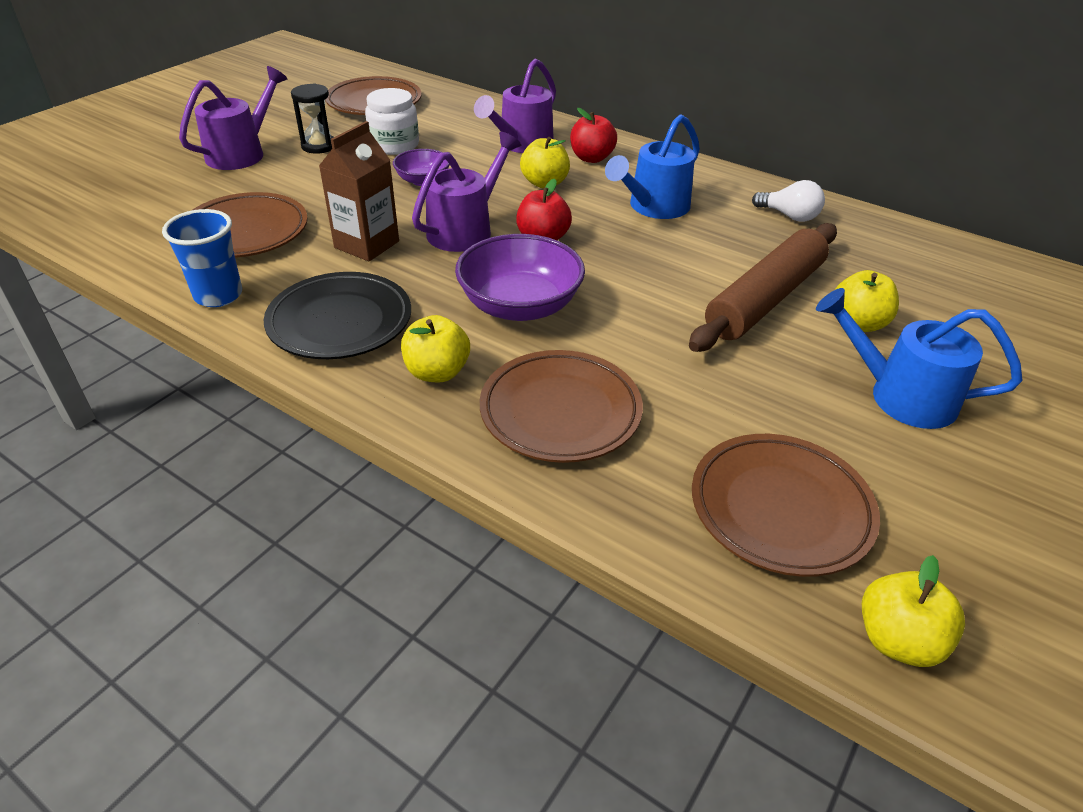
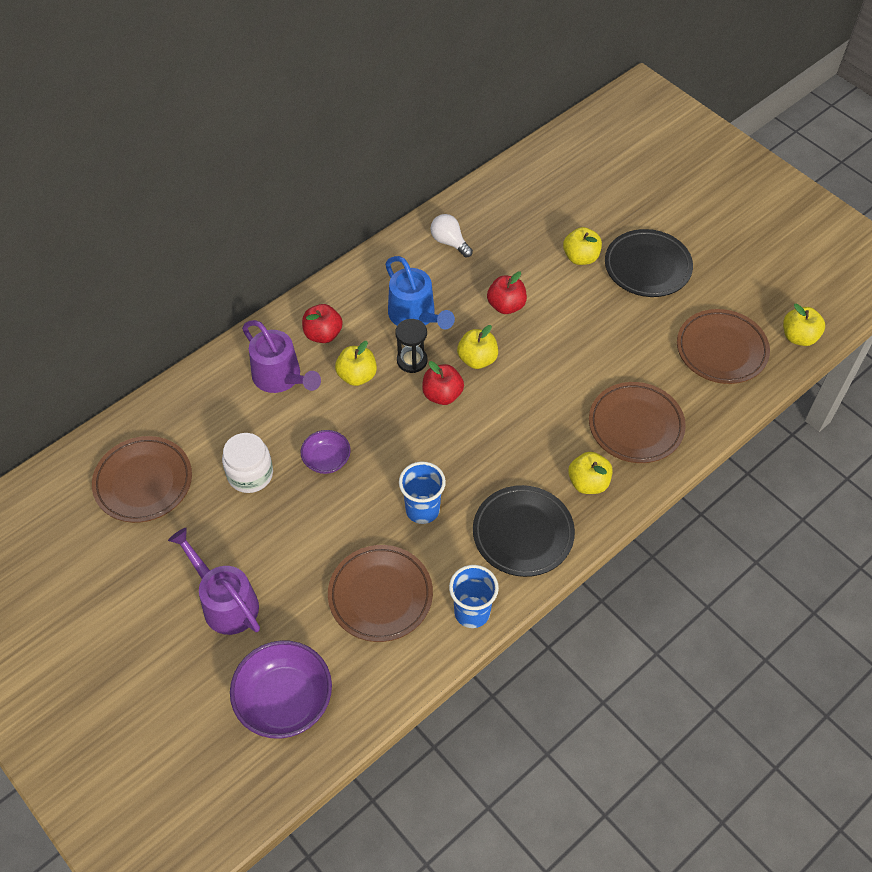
camera: 75 degrees left, 15 degrees up
black hourglass [291,84,334,154] -> black hourglass moved to [395,319,428,373]
brown carton [319,121,399,262] -> blue cup [399,462,446,524]
purple watering can [412,132,521,252] -> none
purple bowl [455,234,585,321] -> purple bowl moved to [230,640,332,739]
brown rolling pin [689,223,837,352] -> none
white light bulb [752,180,825,222] -> white light bulb turned 90 degrees counterclockwise [430,214,473,257]
blue watering can [816,288,1022,429] -> black plate [605,229,693,297]
none -> yellow apple [457,325,498,369]
none -> red apple [487,271,527,314]

